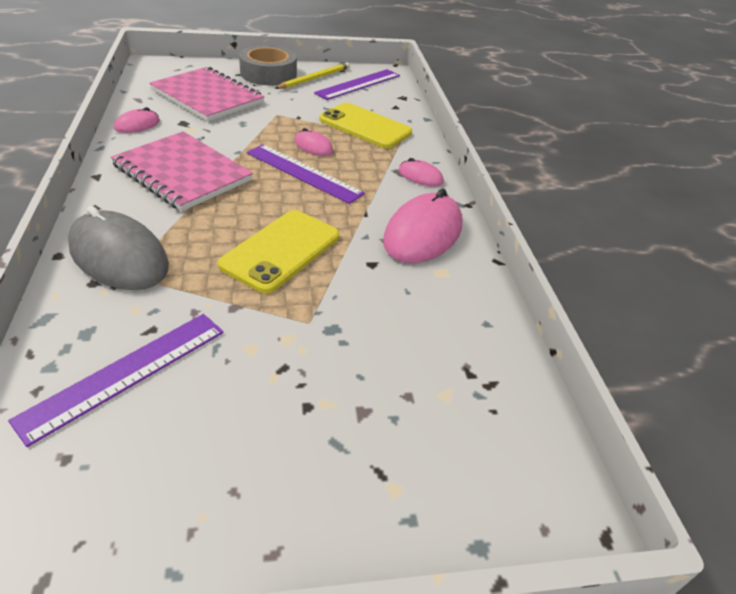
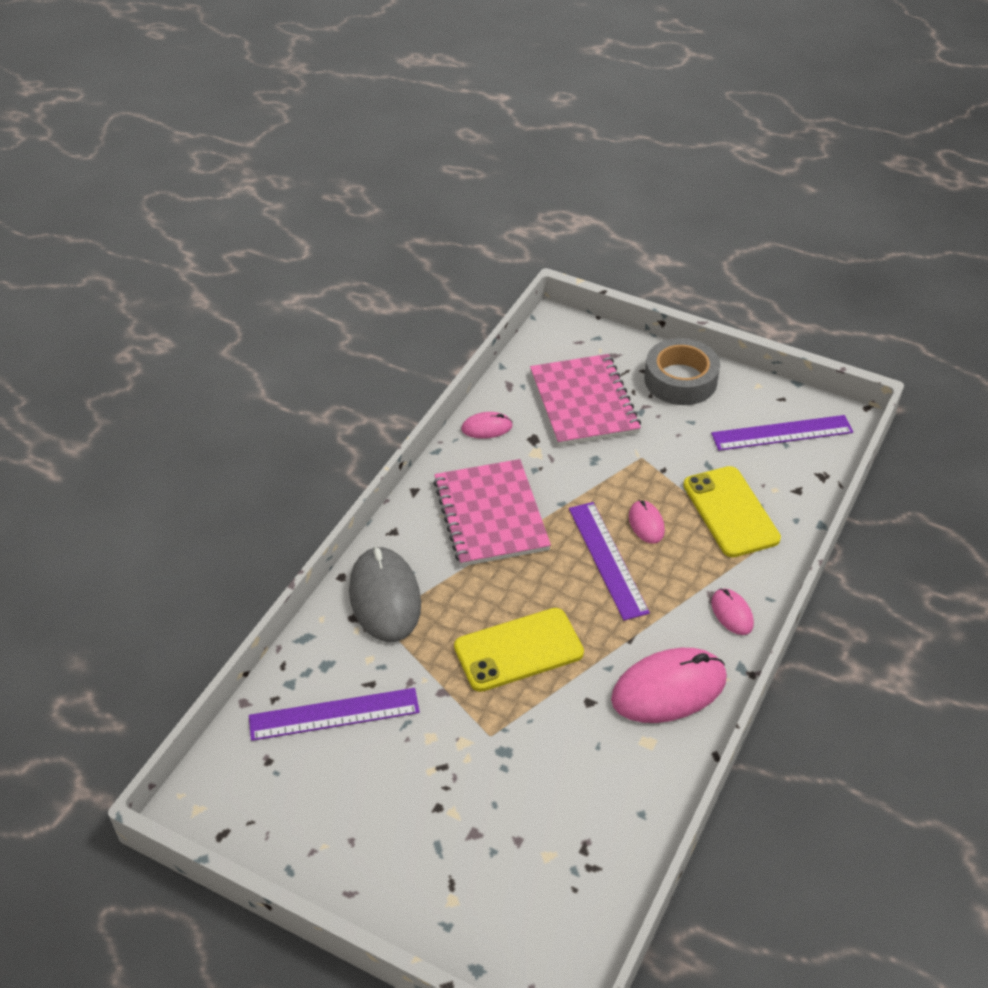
camera: 40 degrees right, 5 degrees up
yellow pencil [275,62,350,89] -> none

